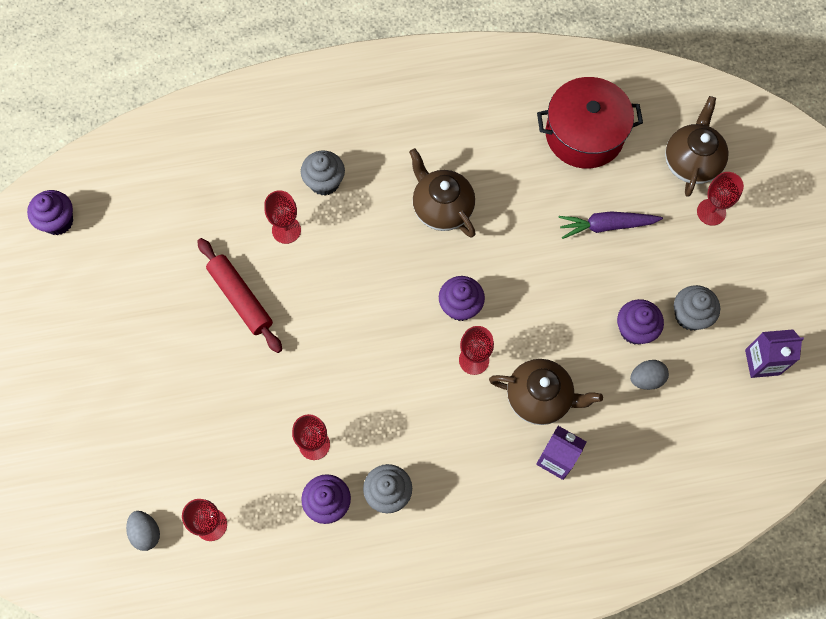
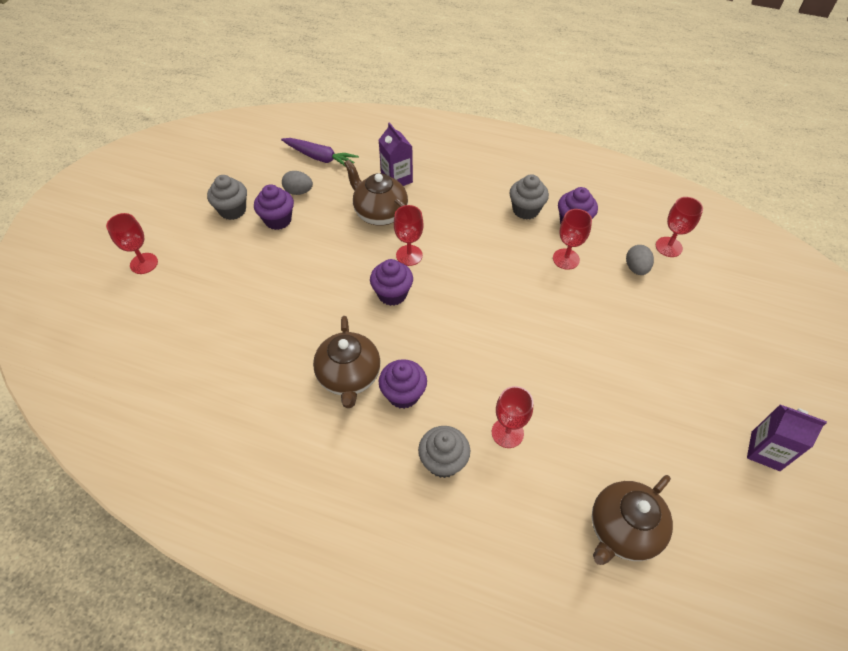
camera: 150 degrees left, 15 degrees down
purple cupcake [27,190,73,235] -> purple cupcake moved to [379,359,427,409]
grey egg [126,511,160,551] -> grey egg moved to [626,245,654,275]
red rolling pin [197,238,282,353] -> none
red pot [537,77,643,169] -> none
purple carrot [558,211,663,239] -> purple carrot moved to [281,138,359,167]
brown teapot [665,96,729,197] -> brown teapot moved to [592,475,673,565]
purple carton [745,329,804,378] -> purple carton moved to [747,405,827,471]

